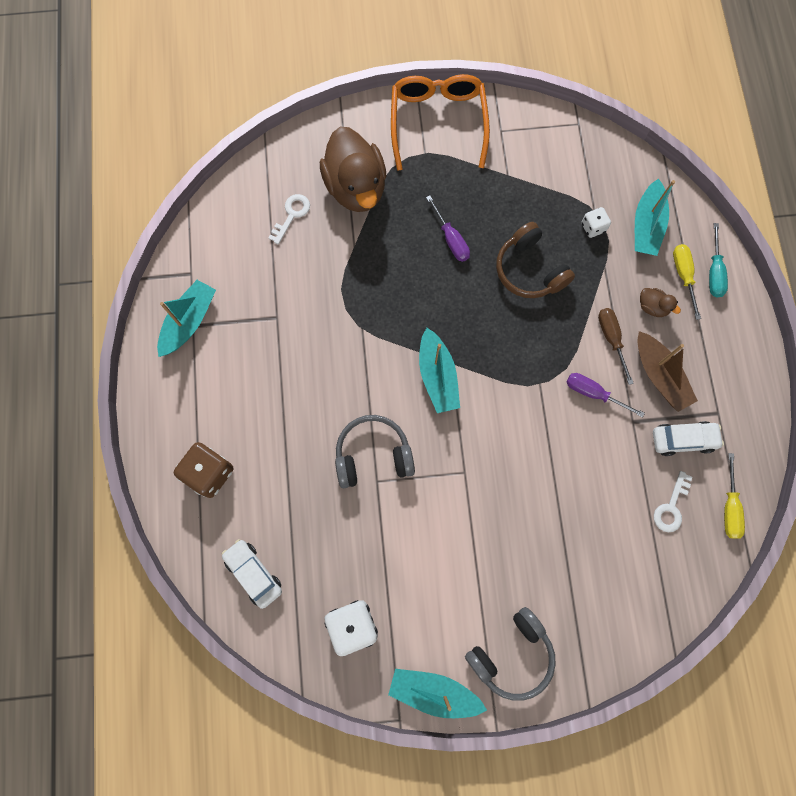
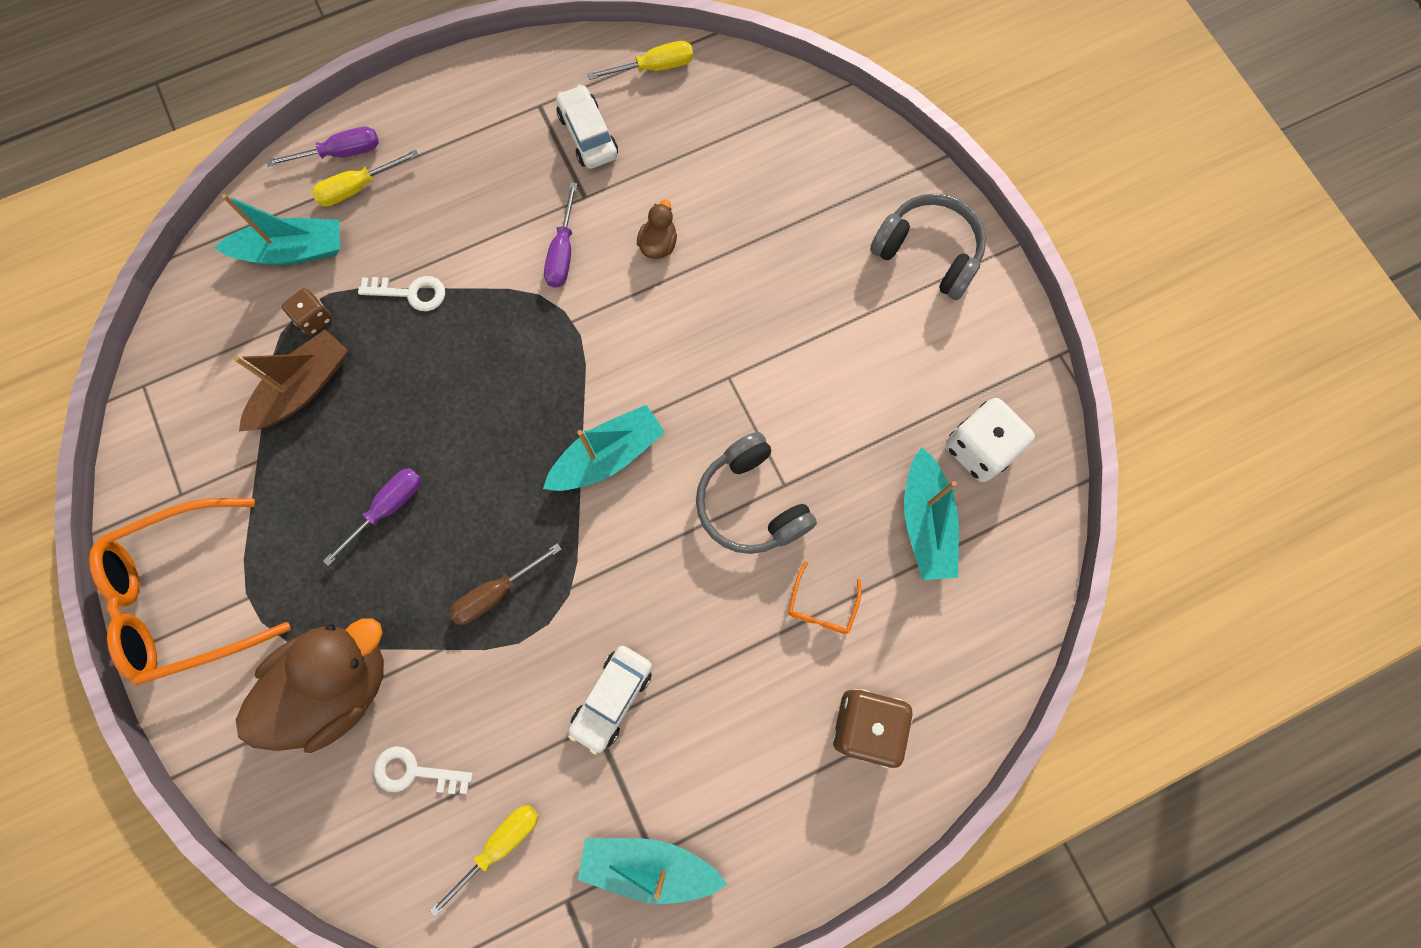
camera: 110 degrees left, 0 degrees up
white car [222,539,282,609] -> white car moved to [568,646,652,755]
turquoise boat [388,669,487,718] -> turquoise boat moved to [904,447,959,580]
brown headphones [496,222,575,298] -> none
white dice [582,207,611,238] -> brown dice [282,288,332,335]
brown screwdriver [598,308,634,385] -> brown screwdriver moved to [449,543,562,625]
brown boat [637,331,698,412] -> brown boat moved to [234,330,348,432]
brown duck [640,288,681,317] -> brown duck moved to [637,200,677,259]
white key [654,471,692,532] -> white key moved to [358,276,445,311]
turquoise screwdriver [709,223,728,297] -> purple screwdriver [266,127,379,167]
none -> yellow screwdriver [429,805,539,917]
none -> orange glasses [788,561,861,634]

